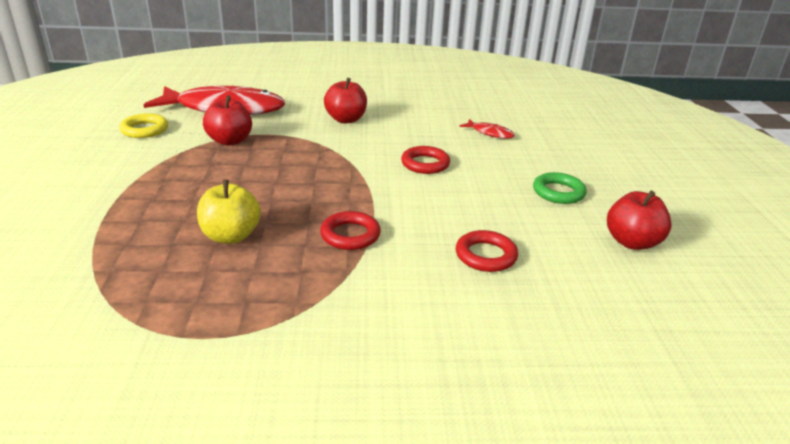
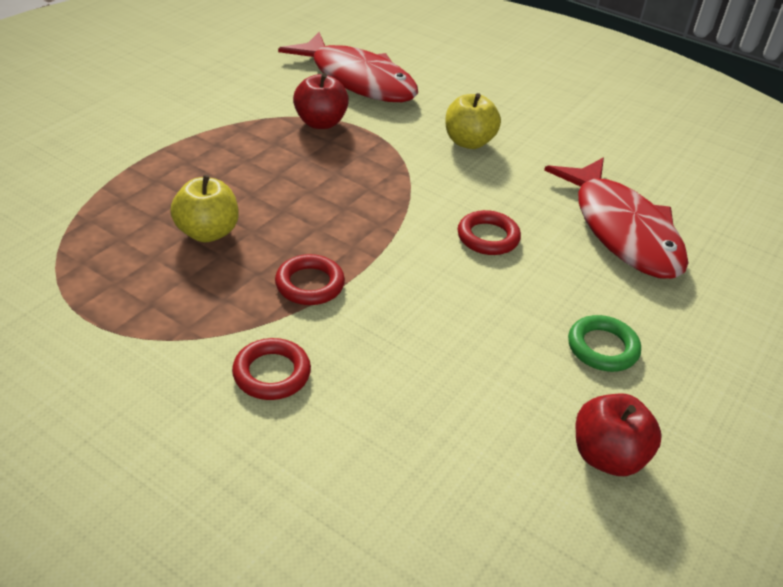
camera: 35 degrees right, 10 degrees up
yellow ring [119,113,168,138] -> none
red apple [324,78,367,124] -> yellow apple [445,93,501,149]
red ring [456,230,518,272] -> red ring moved to [232,338,311,400]
red fish [459,119,515,139] -> red fish [544,158,688,279], size x2.49

